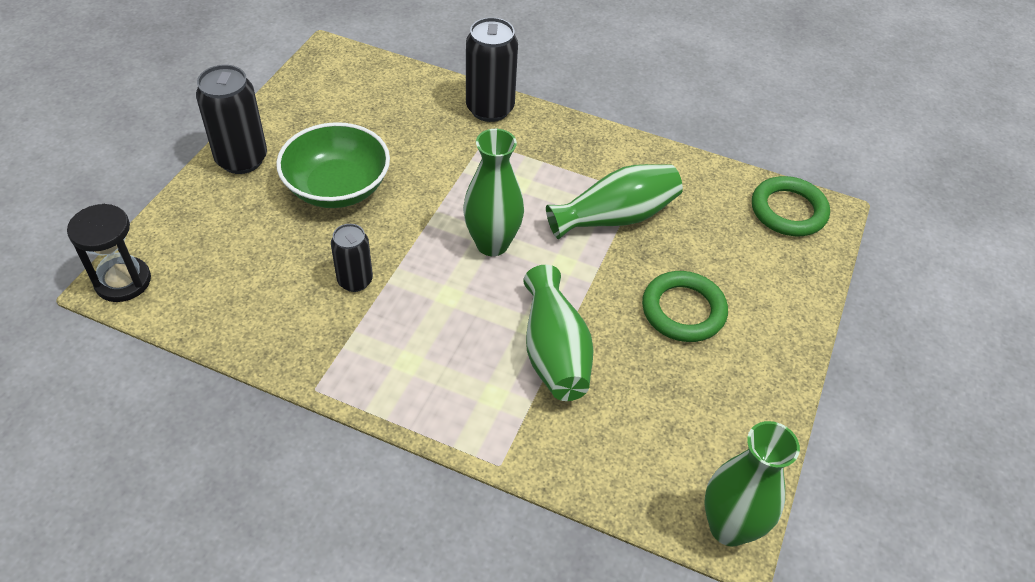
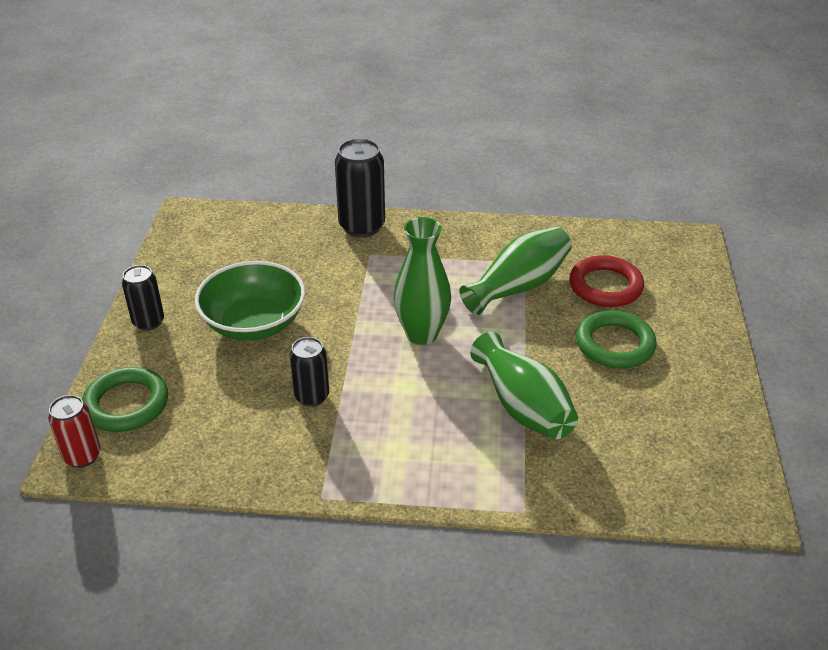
camera: 15 degrees left, 10 degrees down
black hourglass [67,204,151,302] -> red can [48,395,101,468]
black can [196,65,267,174] -> black can [122,265,164,331], size x0.62
green vase [705,421,800,546] -> none
green ring [752,176,830,236] -> green ring moved to [82,367,168,432]
none -> red ring [569,255,644,307]

